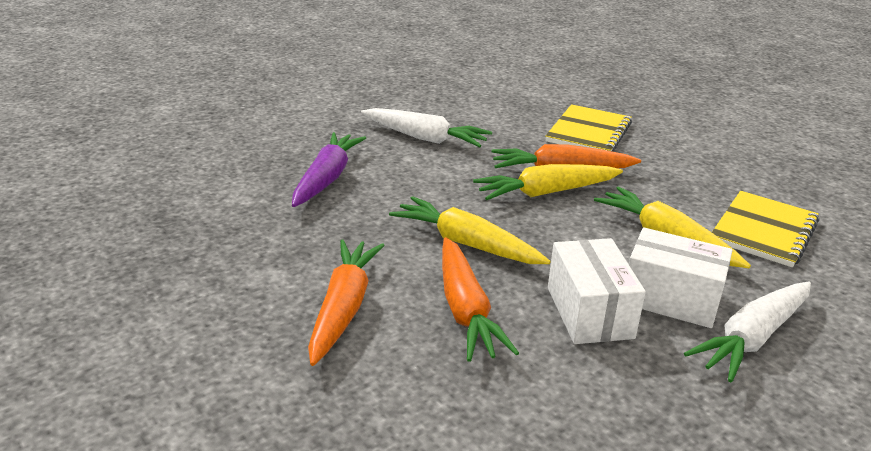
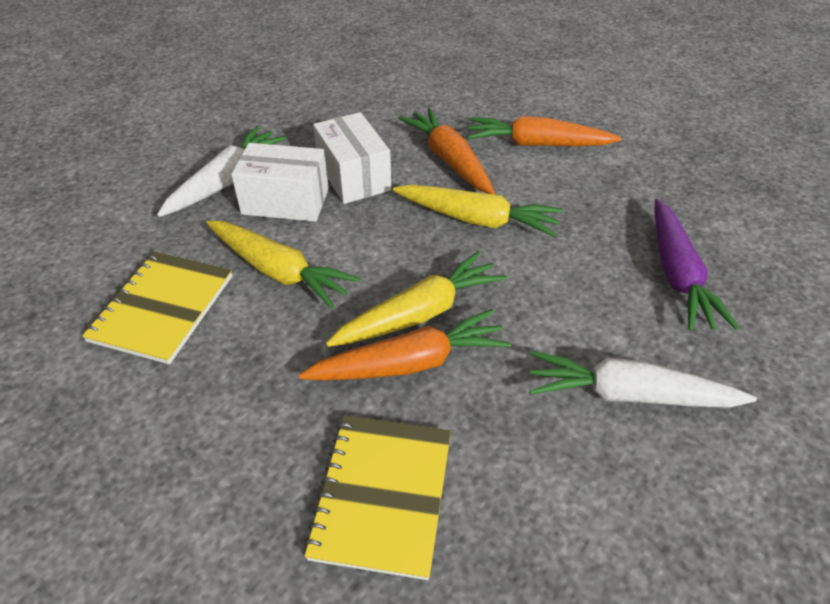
camera: 165 degrees right, 15 degrees up
orange carrot [308,239,385,366] -> orange carrot turned 105 degrees clockwise [467,116,622,146]

